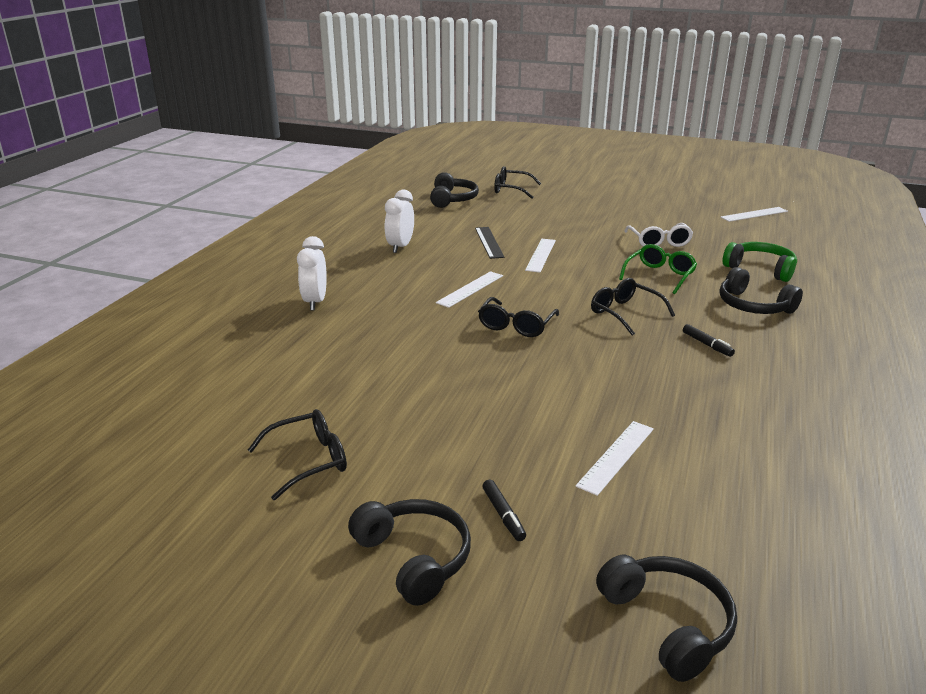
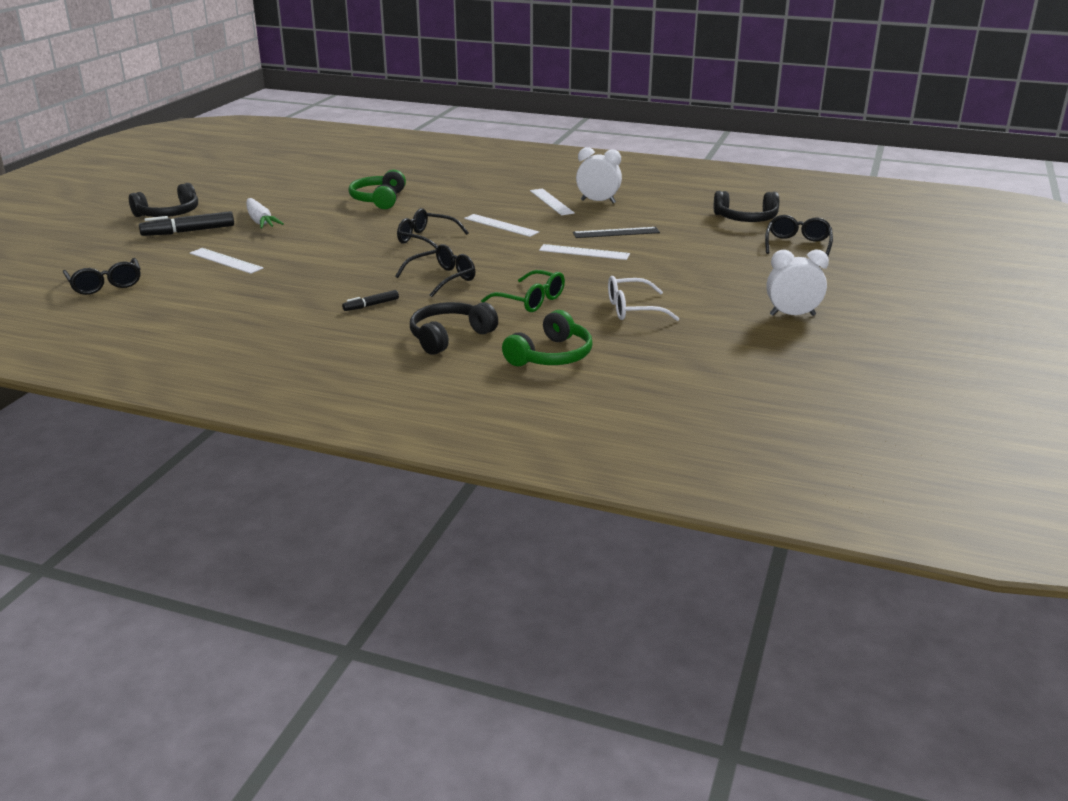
camera: 90 degrees right, 0 degrees up
black glasses [248,409,347,500] -> black glasses moved to [63,258,140,295]
white clock [297,236,327,310] -> white clock moved to [766,250,829,316]
black marker [482,480,526,541] -> black marker [139,211,234,236], size x1.80
black headphones [596,555,737,682] -> none
white ruler [721,207,788,222] -> white ruler moved to [530,188,575,215]
none -> white carrot [246,198,284,229]
none -> green headphones [349,170,406,209]

